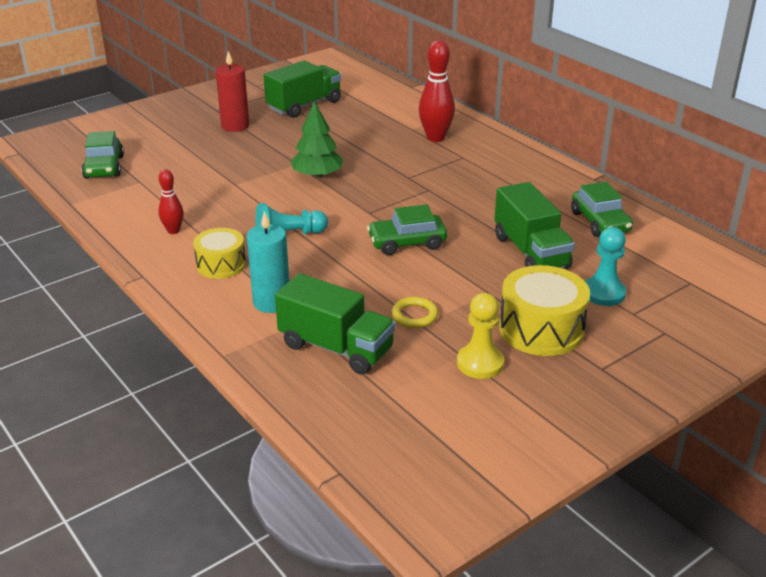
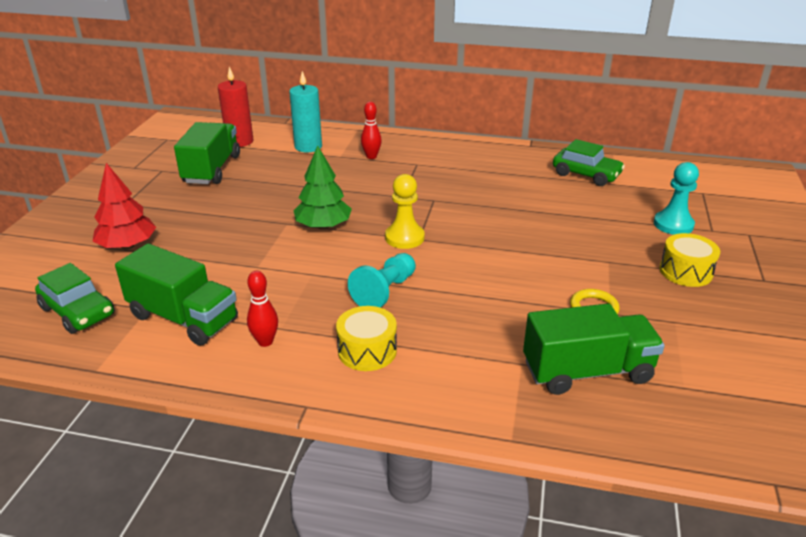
camera: 40 degrees left, 0 degrees up
red candle [216,51,249,132] -> red candle moved to [218,67,253,147]
turquoise candle [247,211,289,313] -> turquoise candle moved to [289,71,322,152]
green car [367,204,447,255] -> none
red bowling pin [419,40,455,142] -> red bowling pin [361,102,382,159], size x0.58
yellow pawn [457,293,504,379] -> yellow pawn moved to [385,174,425,249]
green truck [494,182,575,269] -> green truck moved to [115,244,238,346]
yellow drum [499,265,590,356] -> yellow drum [659,233,720,287], size x0.64
none -> red tree [93,163,156,249]

